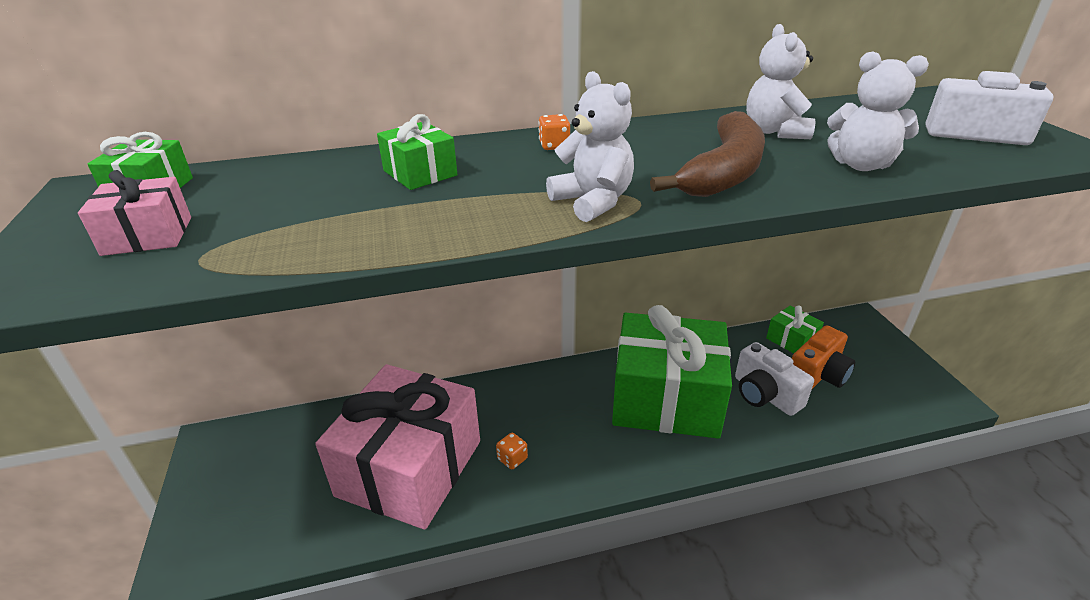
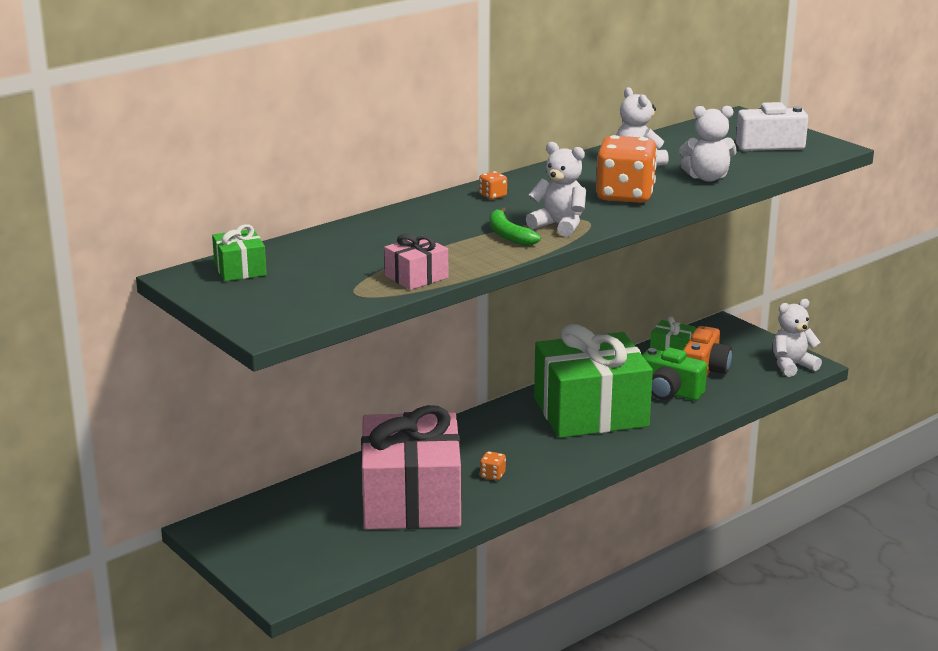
camera: 25 degrees left, 10 degrees down
pink gift [78,170,191,256] -> pink gift moved to [384,234,448,290]
green gift [377,114,457,190] -> none
brown banana [650,111,765,197] -> orange dice [596,135,657,203]
white camera [735,342,814,416] -> green camera [642,348,707,401]
none -> green banana [490,207,541,246]
none -> white teddy bear [773,299,822,377]

